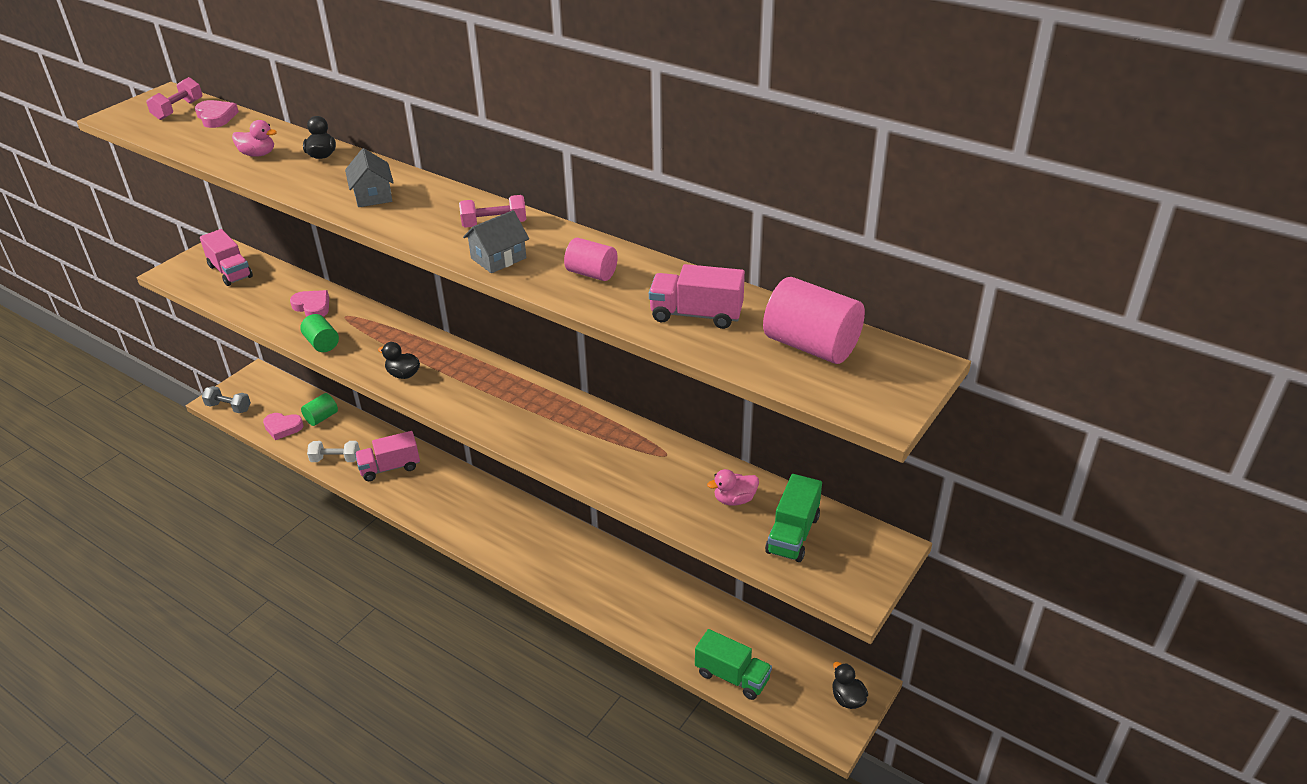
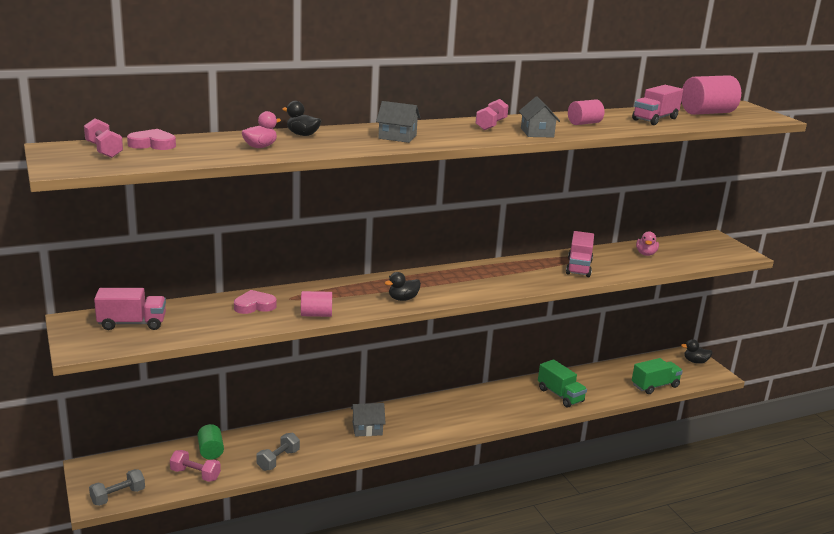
camera: 60 degrees left, 15 degrees down
pink heart [263,413,304,440] -> pink dumbbell [170,450,221,482]
green cylinder [300,314,339,352] -> pink cylinder [301,291,332,317]
white dumbbell [307,441,360,462] -> grey dumbbell [256,433,300,471]
pink truck [355,431,420,481] -> pink truck moved to [566,231,594,277]
green truck [765,474,822,562] -> green truck moved to [538,359,587,408]
none -> grey house [351,403,386,437]

